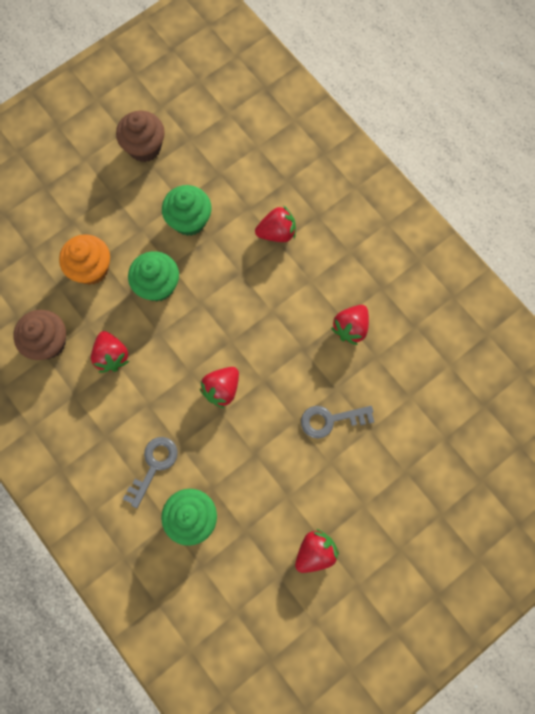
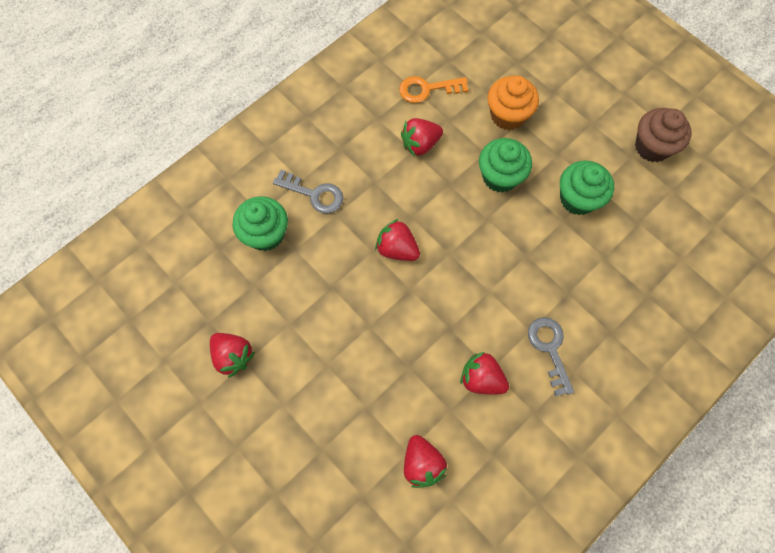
camera: 85 degrees right, 5 degrees down
brown cupcake [13,310,66,360] -> orange key [399,76,468,103]
red strawberry [255,205,296,242] -> red strawberry moved to [404,435,447,488]
grey key [301,406,374,439] -> grey key moved to [528,317,574,396]

